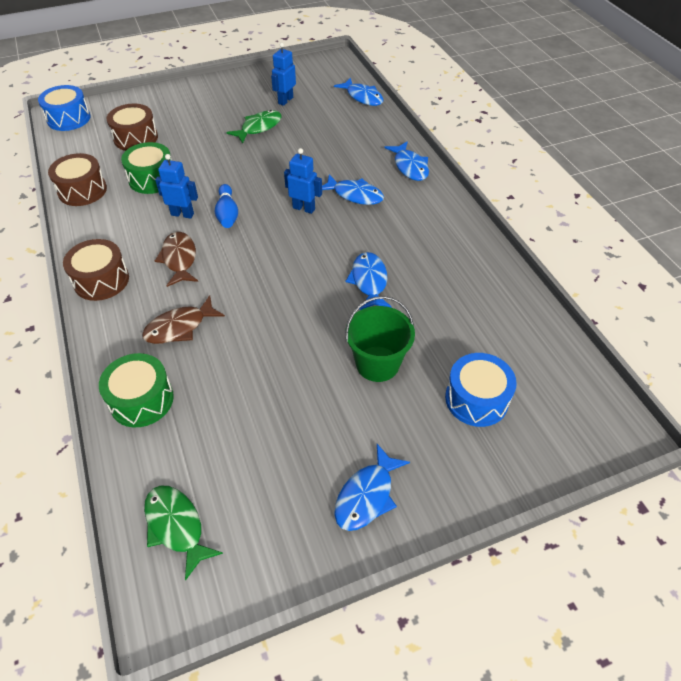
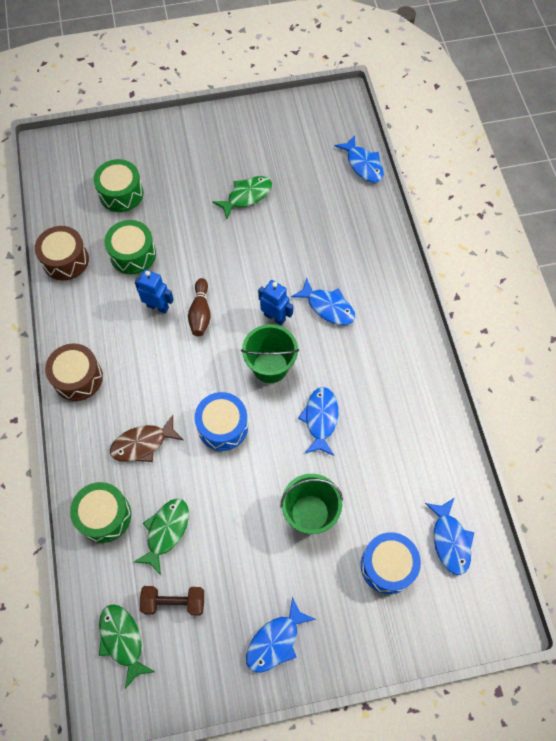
camera: 10 degrees right, 15 degrees up
blue drum [38,85,91,131] -> blue drum moved to [195,392,248,451]
brown drum [106,104,158,151] -> green drum [93,159,144,212]
brown fish [155,232,198,287] -> none
blue bowling pin [215,184,238,228] -> brown bowling pin [188,278,211,336]
blue robot [271,43,296,106] -> none
blue fish [384,141,429,181] -> blue fish moved to [425,498,474,575]
none -> green fish [134,499,189,575]
none -> brown dumbbell [140,586,204,615]
none -> green bucket [241,324,299,383]

